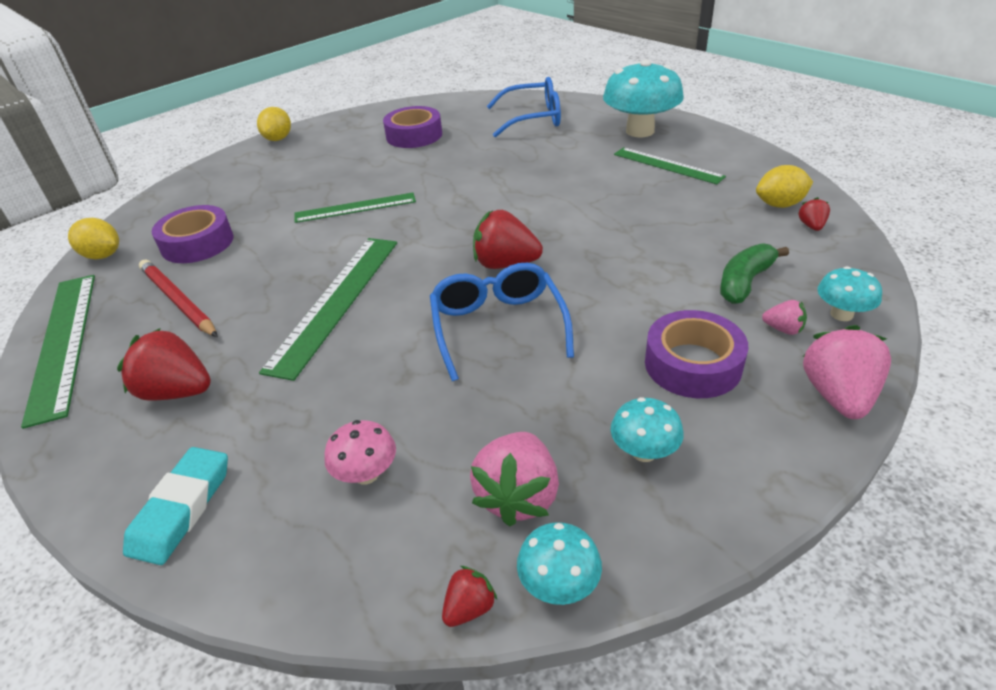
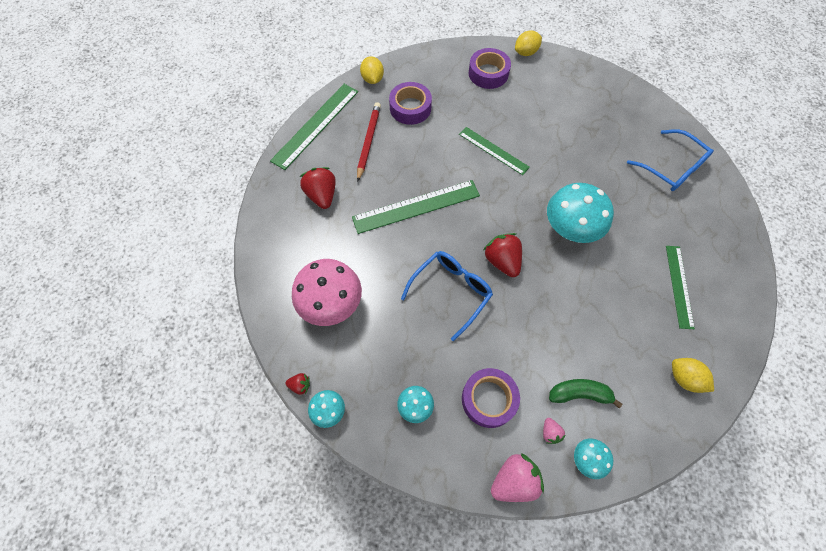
camera: 50 degrees right, 25 degrees up
turquoise eraser [123,447,228,565] -> none
pink mushroom [324,420,396,484] -> pink mushroom [292,259,362,326], size x2.02
purple tape [383,106,442,148] -> purple tape moved to [469,48,511,89]
pink strawberry [470,432,559,527] -> none
turquoise mushroom [603,59,684,137] -> turquoise mushroom moved to [547,183,614,243]
red strawberry [798,197,830,231] -> none

